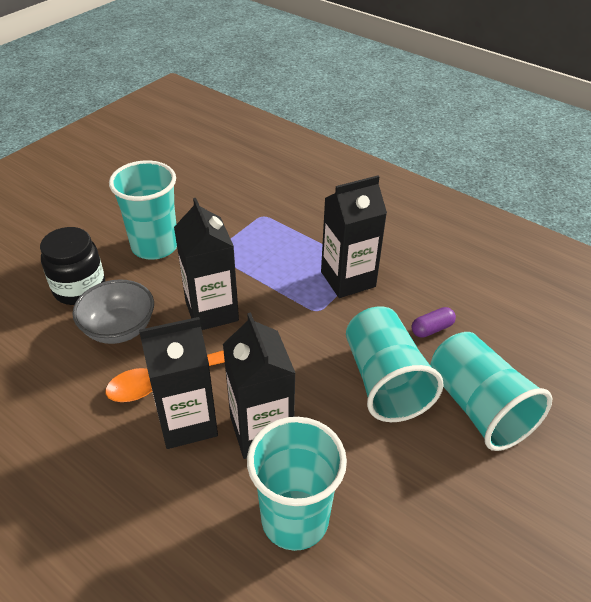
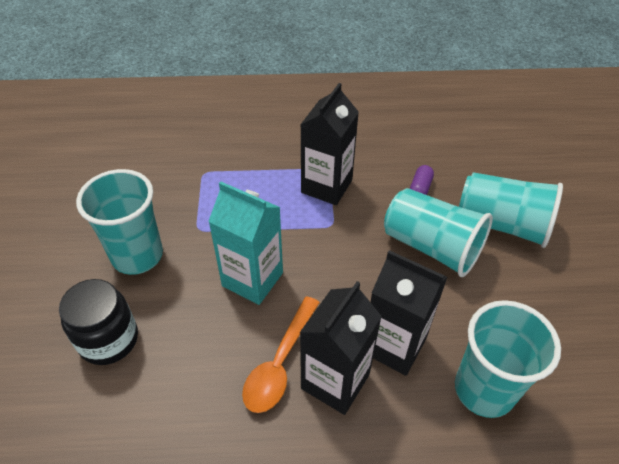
camera: 40 degrees left, 5 degrees up
grey bowl [73,279,154,344] -> none
black carton [174,198,239,330] -> turquoise carton [208,181,283,305]

